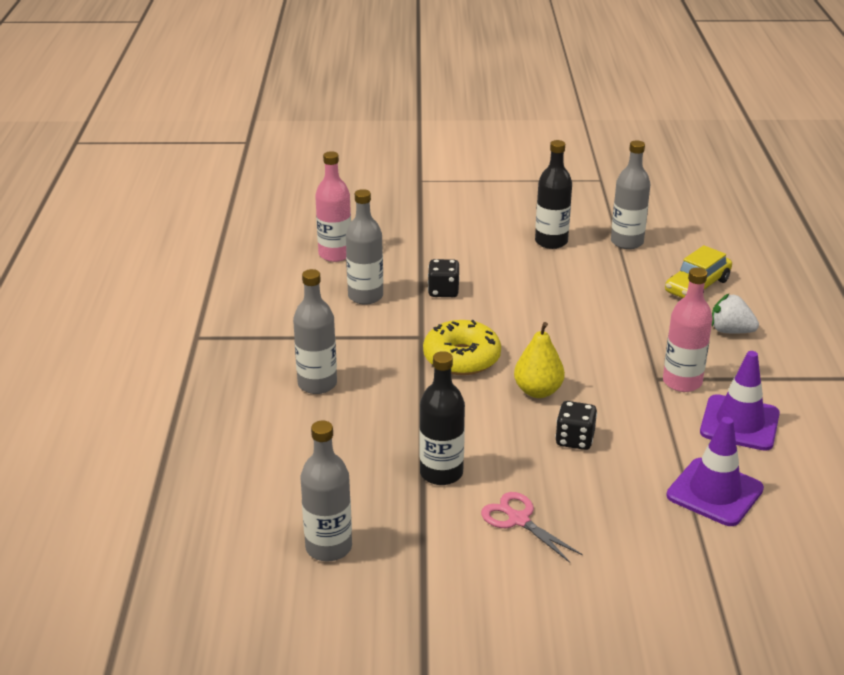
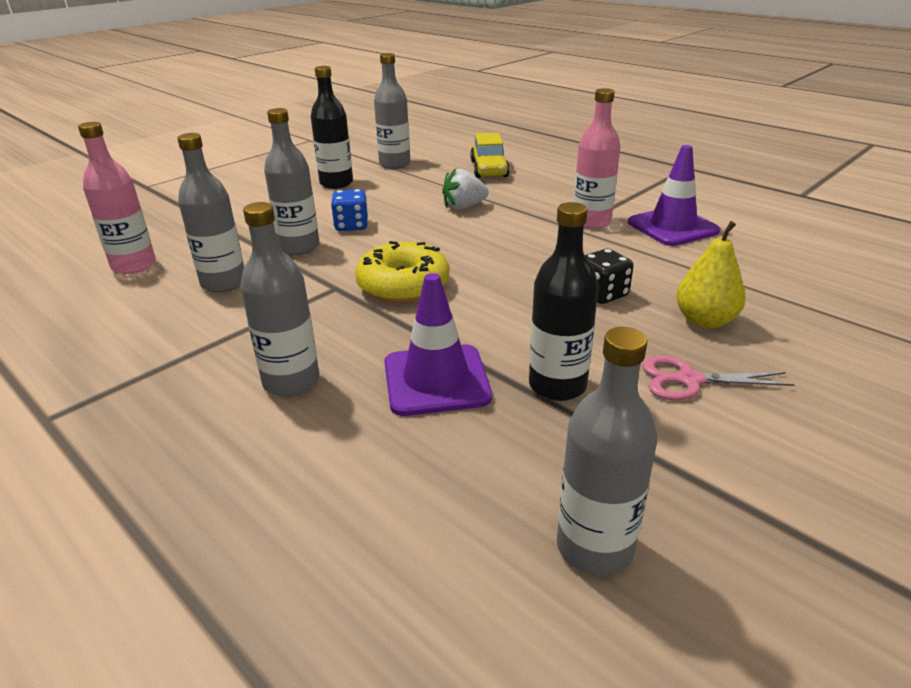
camera: 45 degrees left, 0 degrees up
black dice [428,259,460,297] -> grey bottle [264,108,320,255]
yellow pear [514,322,565,398] -> yellow pear moved to [676,221,746,329]
purple traffic cone [666,417,764,526] -> purple traffic cone moved to [384,273,492,416]
white strawberry [712,294,759,334] -> white strawberry moved to [442,168,489,210]
none -> blue dice [331,189,368,231]

